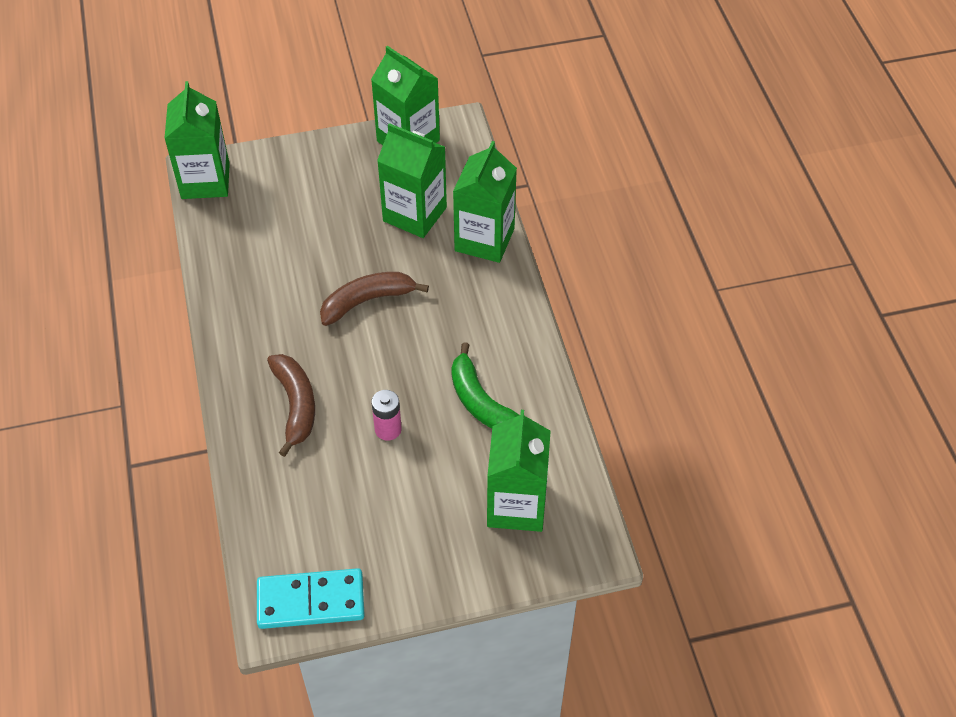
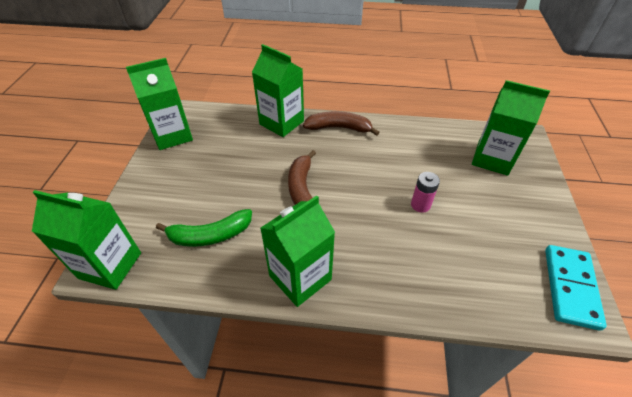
camera: 70 degrees left, 5 degrees down
brown banana [267,354,315,457] -> brown banana moved to [303,111,380,136]
green carton [377,123,447,238] -> green carton moved to [260,195,335,307]
green banana [451,342,519,429] -> green banana moved to [156,209,252,247]

